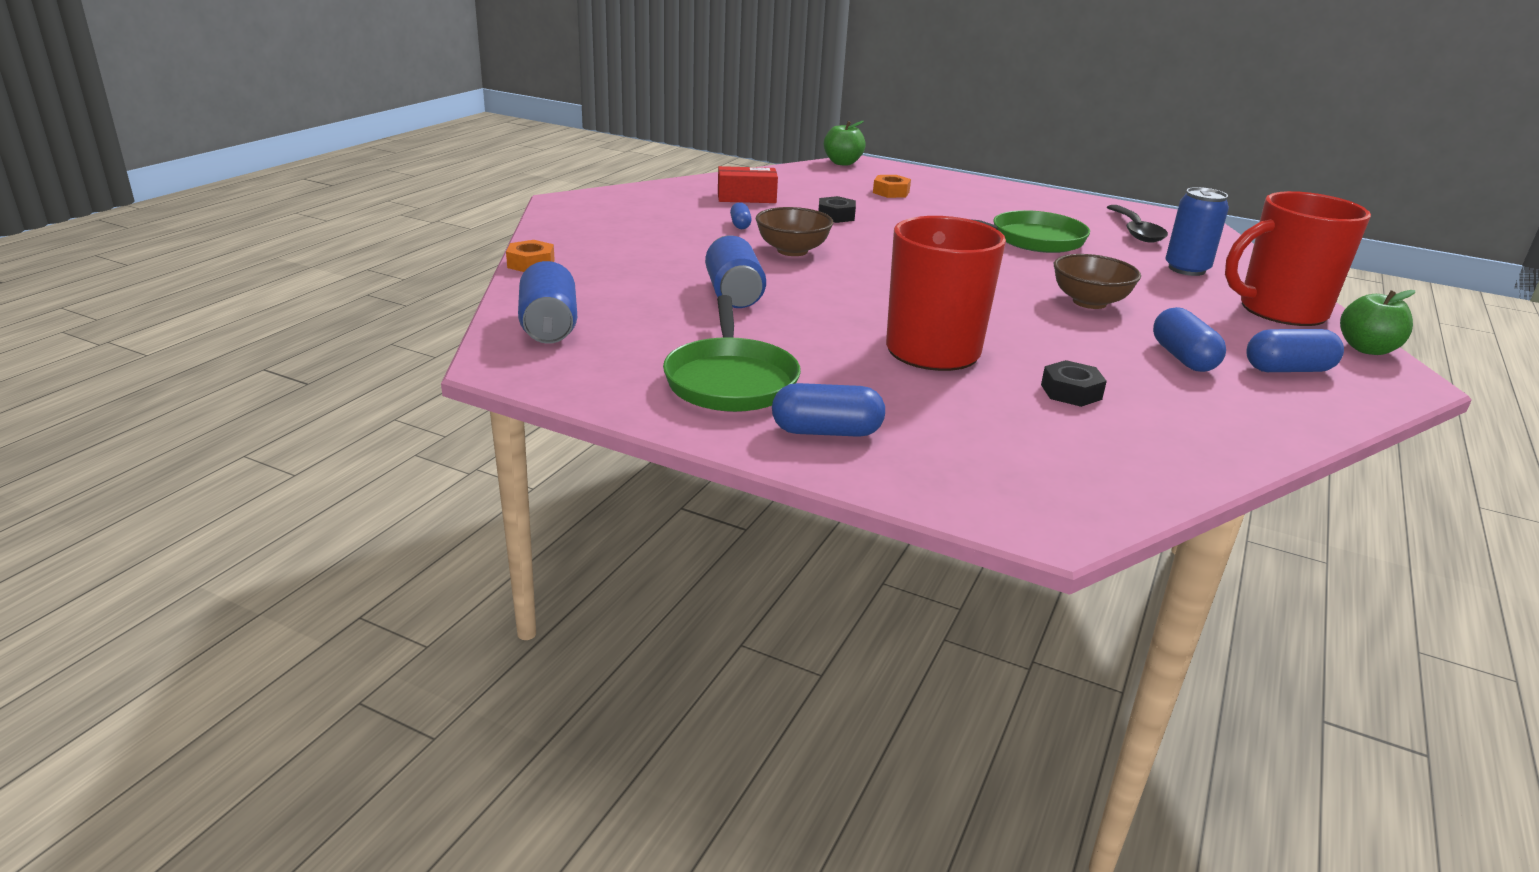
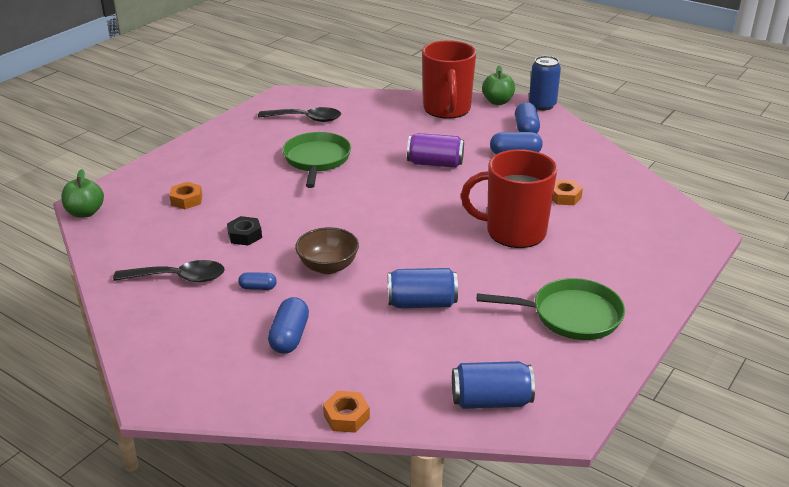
camera: 80 degrees left, 5 degrees up
red box [718,166,778,203] -> black spoon [113,260,224,282]
blue capsule [772,383,885,437] -> blue capsule moved to [268,297,309,354]
black nut [1041,360,1107,407] -> orange nut [552,179,583,205]
brown bowl [1054,254,1141,309] -> purple can [407,133,464,168]
blue can [1165,187,1229,276] -> blue can moved to [529,56,561,110]

